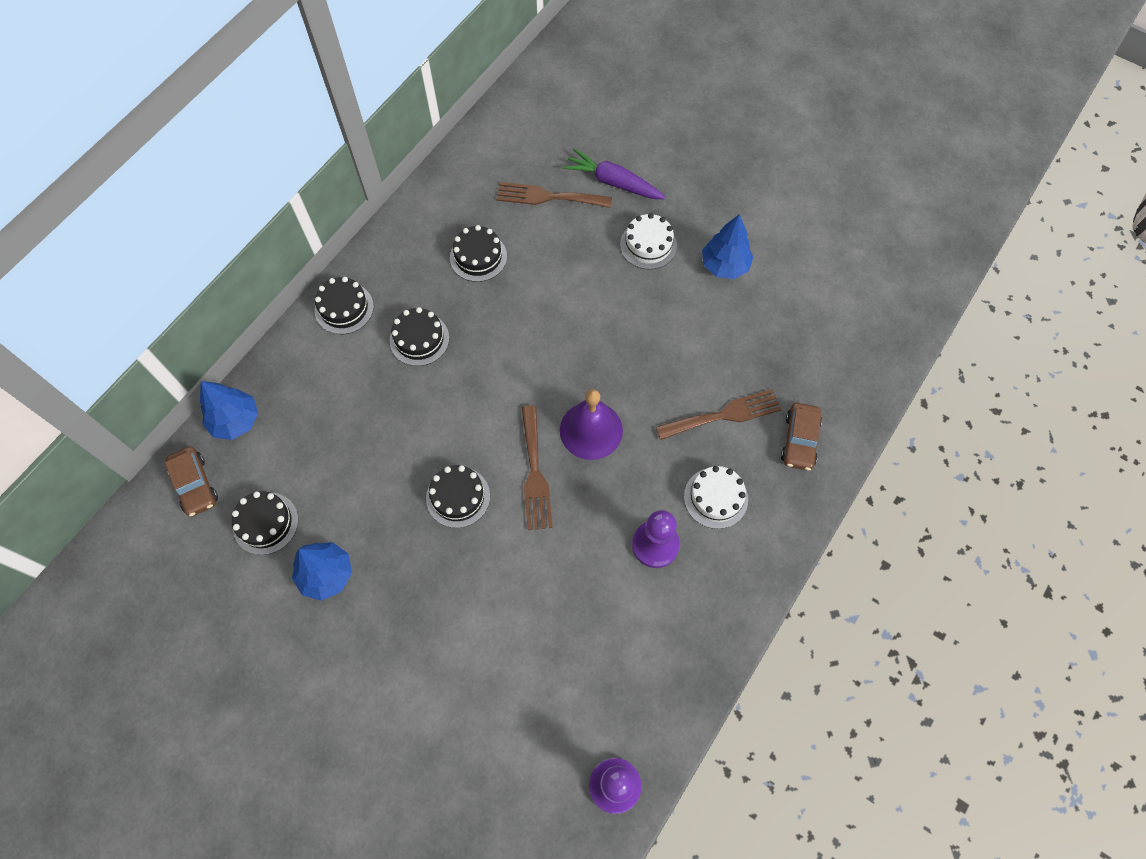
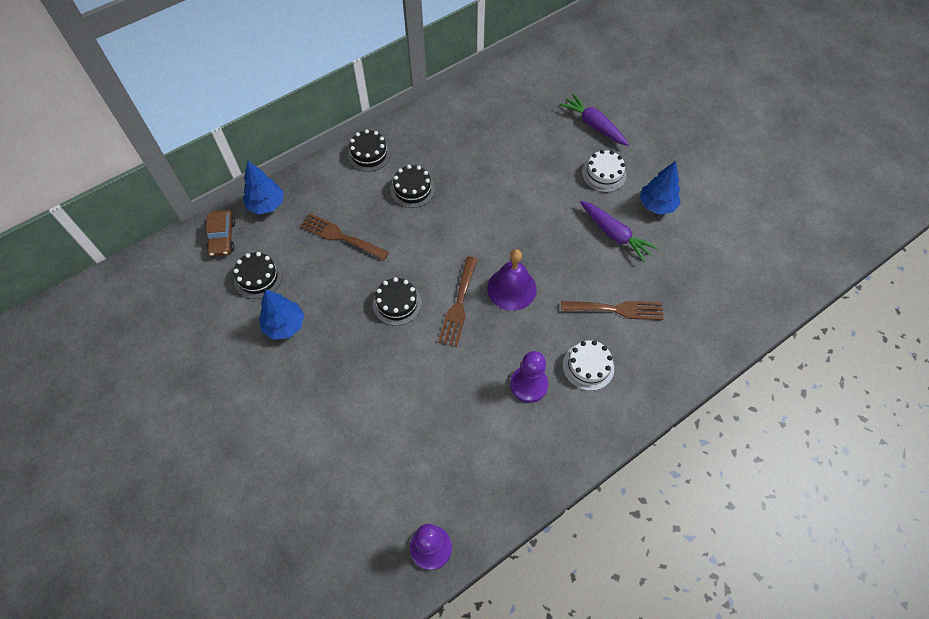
camera: 20 degrees right, 5 degrees down
black cake [450,225,507,282] -> none
brown fork [497,182,612,208] -> brown fork moved to [300,213,389,261]
brown car [781,403,822,471] -> none
none -> purple carrot [580,201,658,262]

